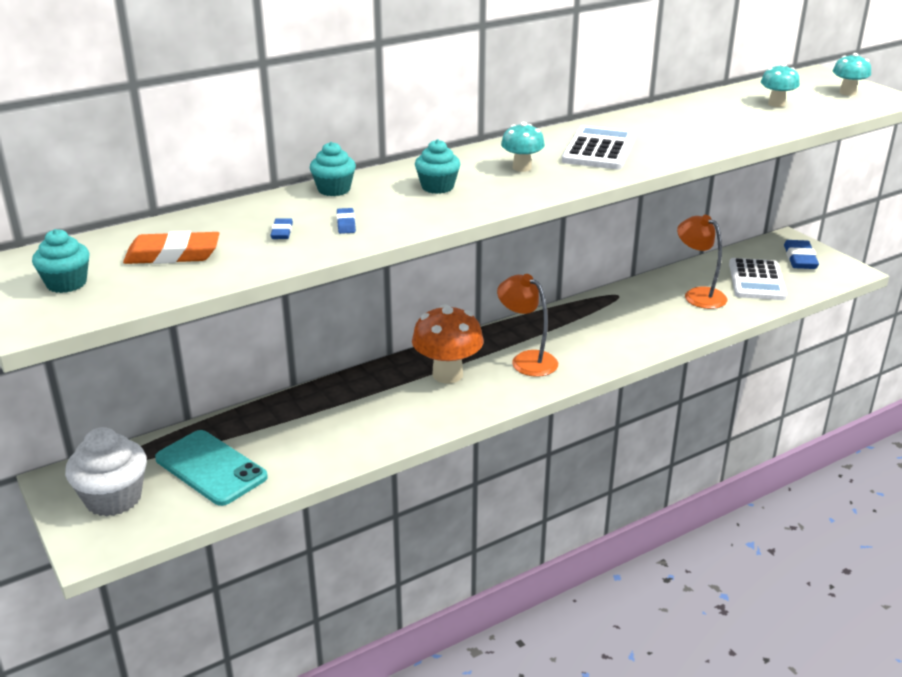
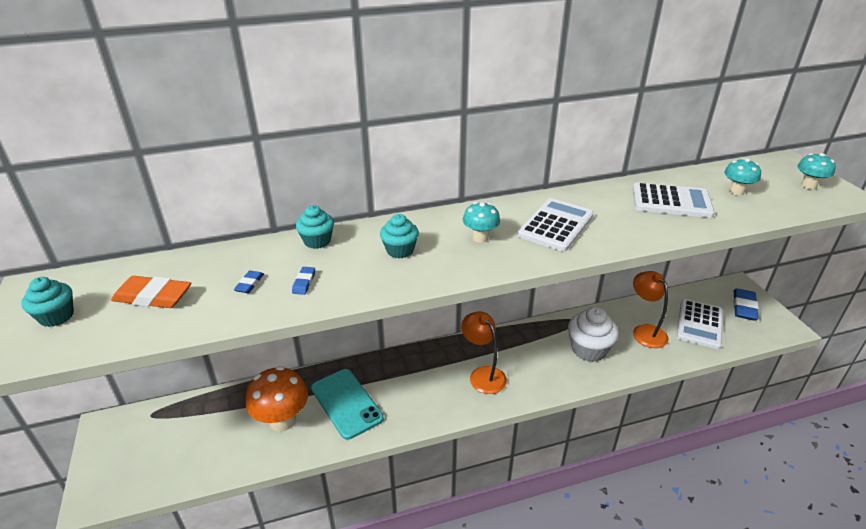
camera: 15 degrees right, 5 degrees up
white cupcake [65,427,147,517] -> white cupcake moved to [568,307,619,362]
turquoise phone [155,430,268,506] -> turquoise phone moved to [311,369,384,440]
orange mushroom [412,304,484,383] -> orange mushroom moved to [245,366,308,432]
none -> white calculator [633,182,715,218]

